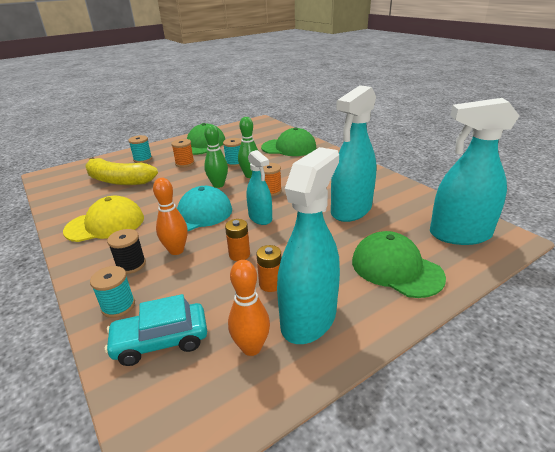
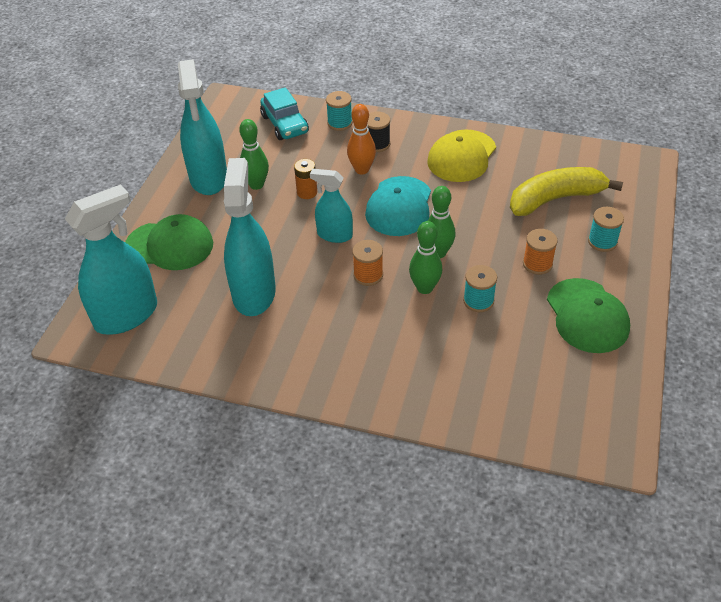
camera: 140 degrees right, 15 degrees up
turquoise car [105,294,207,366] -> turquoise car turned 120 degrees clockwise [260,87,309,140]
orange bowling pin [228,260,270,356] -> none
orange battery [256,245,281,292] -> green bowling pin [239,119,269,190]
green cap [261,127,316,156] -> none

